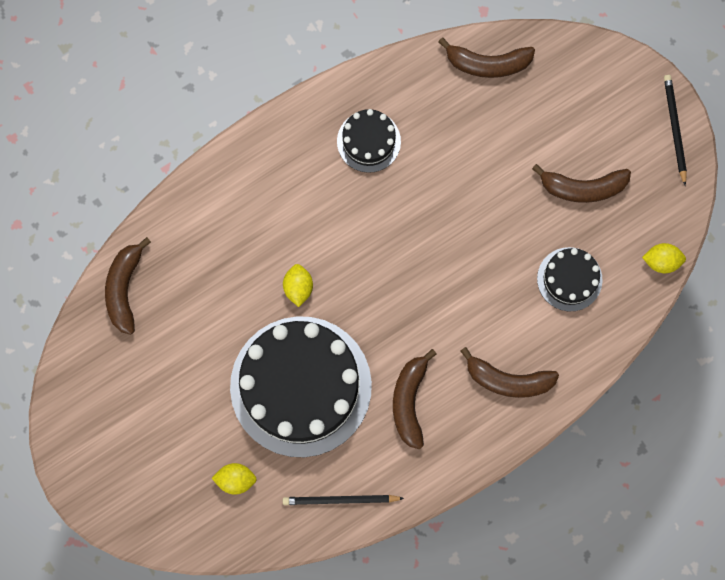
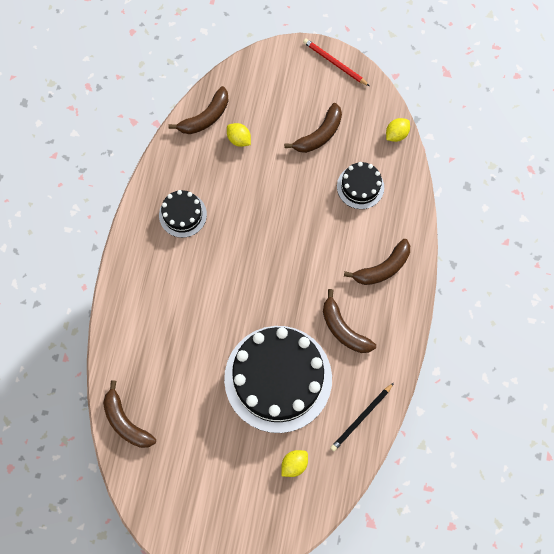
camera: 45 degrees left, 5 degrees down
yellow lemon [283,264,313,307] -> yellow lemon moved to [227,123,251,147]
black pencil [664,75,687,186] -> red pencil [303,38,369,86]

